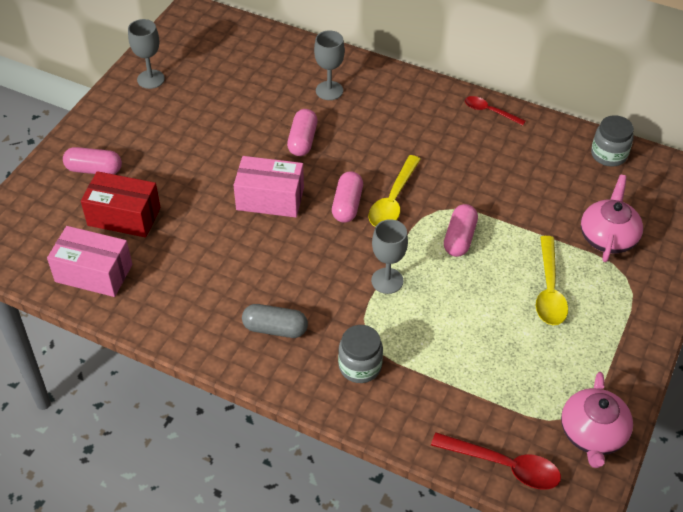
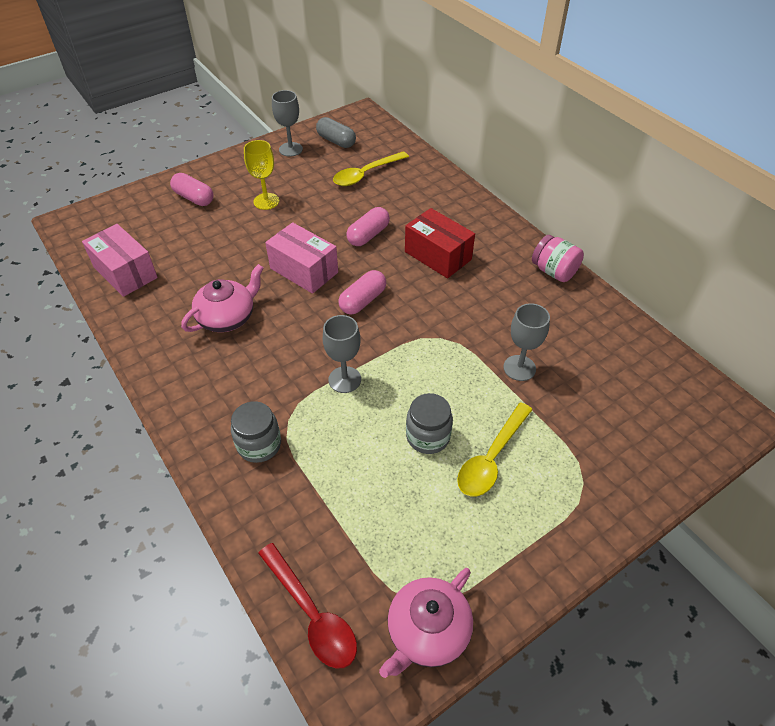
camera: 30 degrees right, 0 degrees up
red box [81,171,160,238] -> red box moved to [405,208,475,278]
grey capsule [242,304,308,338] -> grey capsule moved to [316,117,356,148]
grey goblet [314,30,345,100] -> grey goblet moved to [503,303,550,381]
yellow spoon [369,155,421,227] -> yellow spoon moved to [333,151,409,186]
pink capsule [444,204,478,257] -> none
red spoon [465,96,526,126] -> pink jar [532,235,584,282]
pink teapot [581,175,643,262] -> pink teapot moved to [181,264,264,332]
grey jar [591,115,634,167] -> grey jar moved to [406,393,453,454]
none -> yellow goblet [244,140,279,210]

